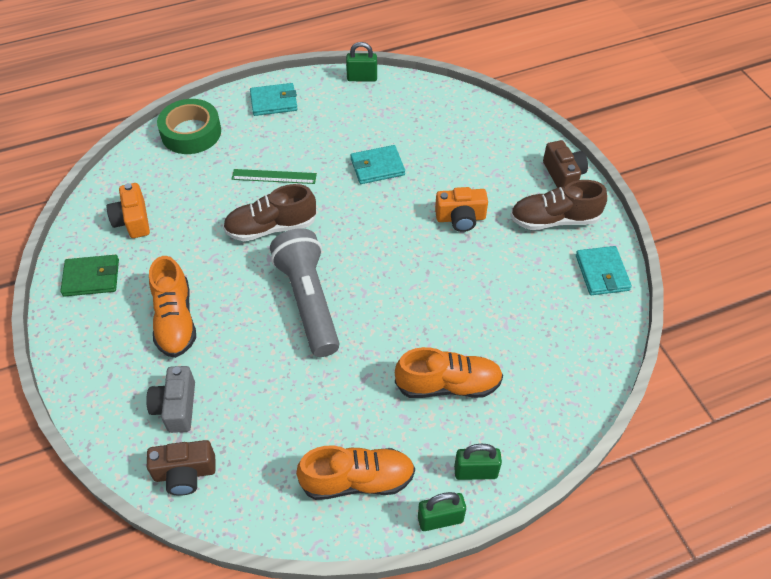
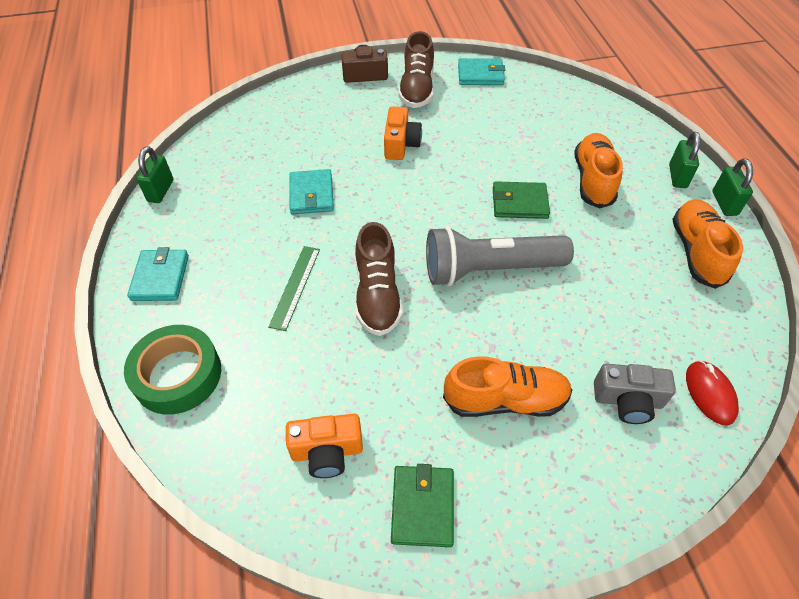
camera: 80 degrees left, 0 degrees up
brown camera [147,440,216,496] -> red mouse [686,360,739,425]
none -> green wallet [493,181,550,219]

